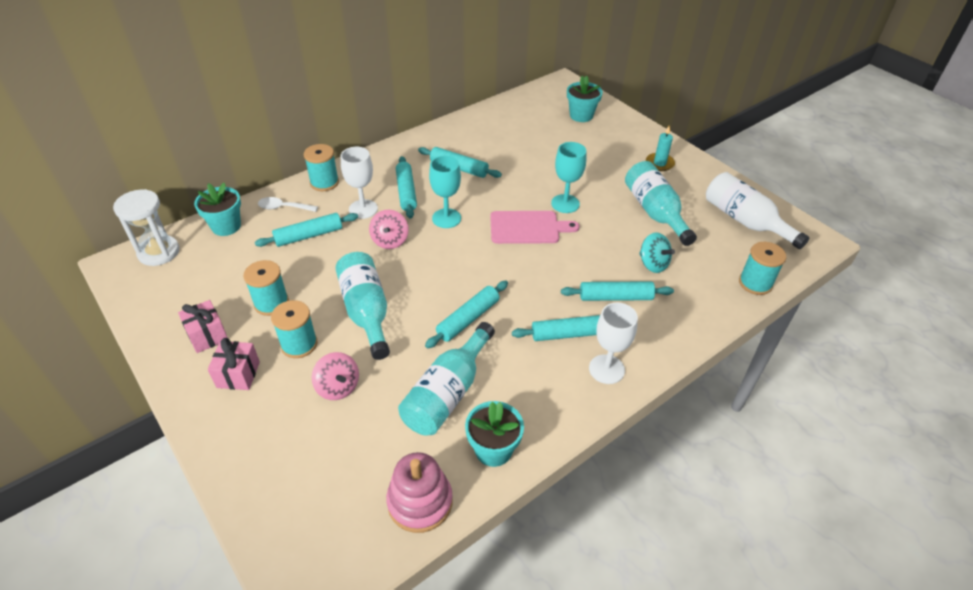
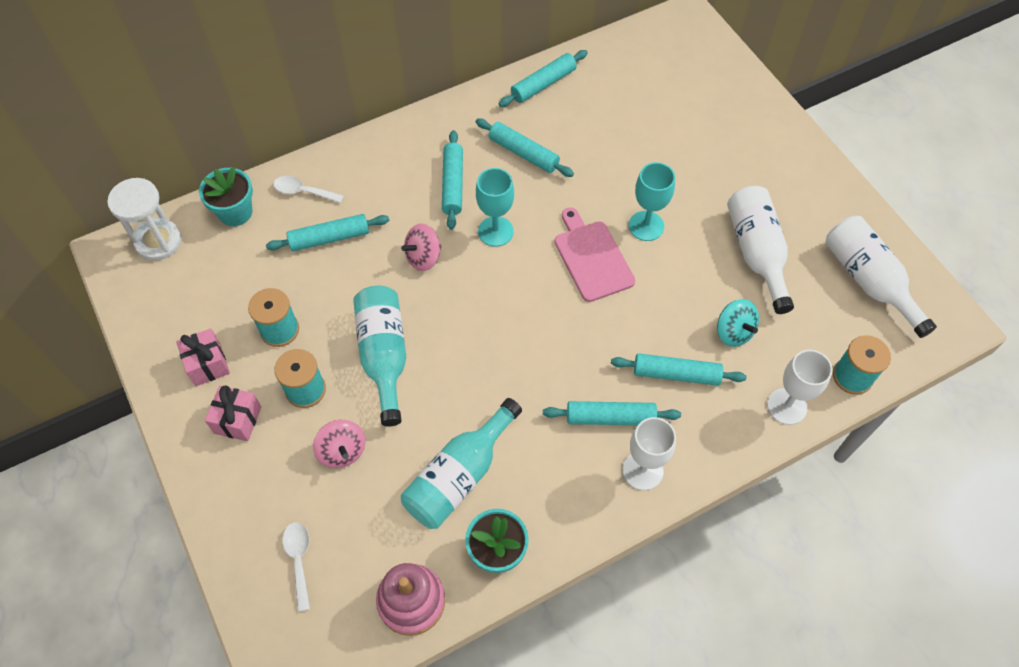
camera: 10 degrees right, 15 degrees up
turquoise spool [304,144,339,191] -> none
white goblet [341,147,378,219] -> white goblet moved to [767,350,833,425]
pink spinning top [369,210,409,249] -> pink spinning top turned 45 degrees clockwise [401,224,442,271]
turquoise rolling pin [425,281,508,348] -> turquoise rolling pin moved to [499,50,588,107]
pink cutting board [490,211,580,244] -> pink cutting board turned 120 degrees counterclockwise [555,207,635,302]
turquoise flower pot [567,76,603,122] -> none
turquoise bottle [625,161,697,246] -> white bottle [727,186,794,314]
turquoise candle [646,126,675,171] -> none
none -> white spoon [282,522,310,612]

